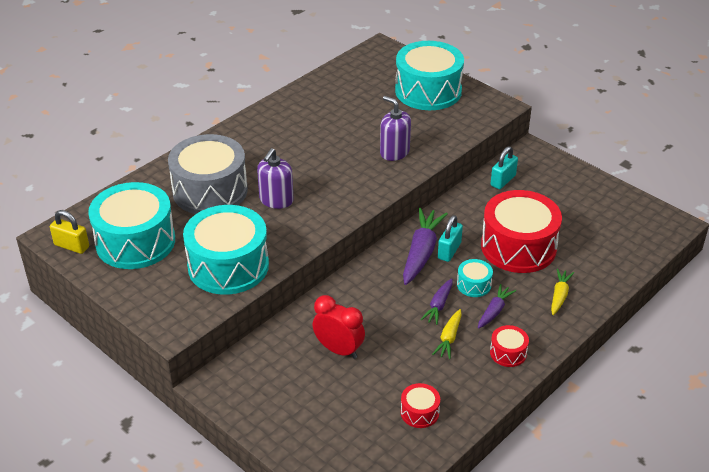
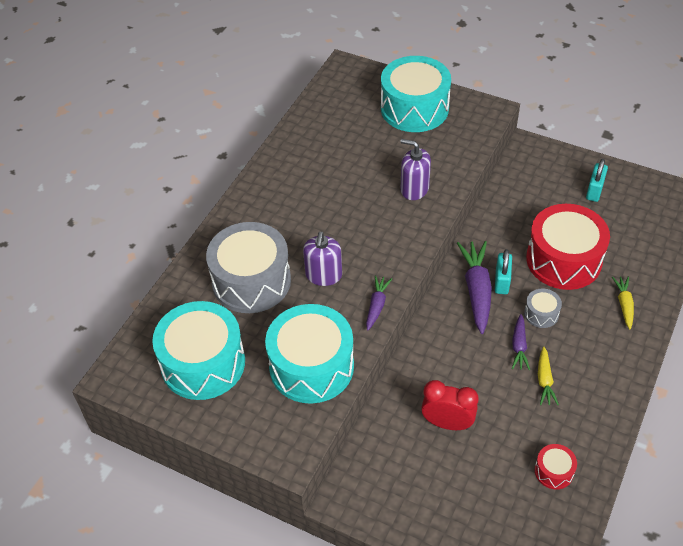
camera: 15 degrees left, 10 degrees up
yellow padlock [50,210,89,254] -> none
turquoise drum [457,259,493,297] -> grey drum [524,289,562,328]
purple carrot [478,284,516,329] -> purple carrot moved to [366,275,392,330]
turquoise padlock [490,146,518,189] -> turquoise padlock moved to [586,159,608,202]
red drum [490,325,529,367] -> none

